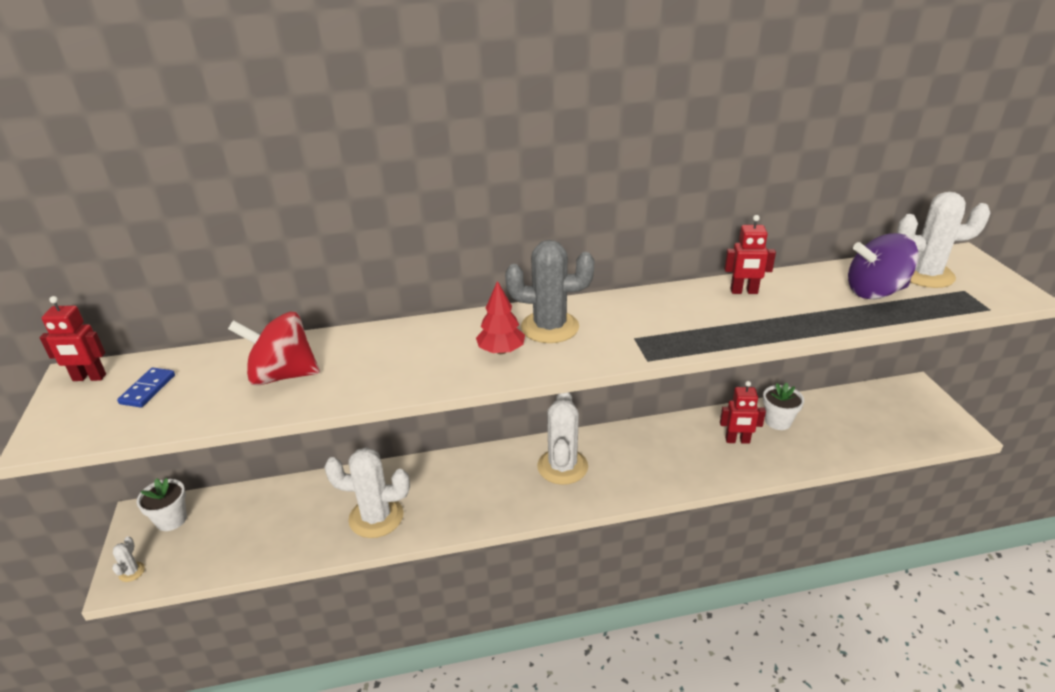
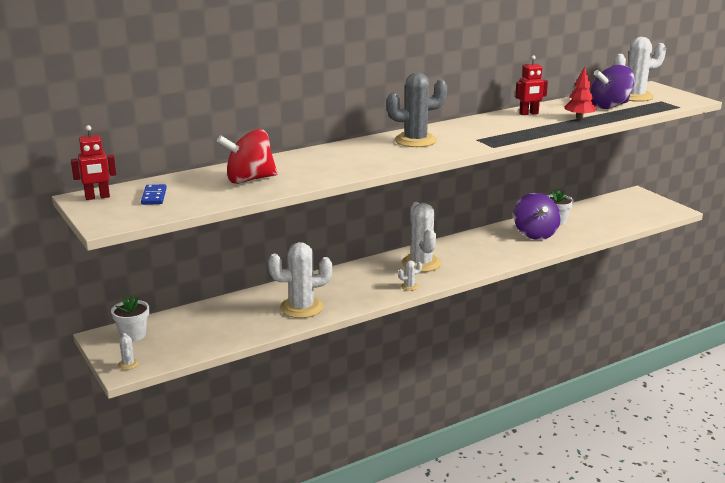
camera: 20 degrees left, 10 degrees down
red tree [476,281,525,354] -> red tree moved to [564,67,597,119]
red robot [720,381,766,444] -> purple spinning top [513,193,561,240]
none -> white cactus [398,261,422,291]

